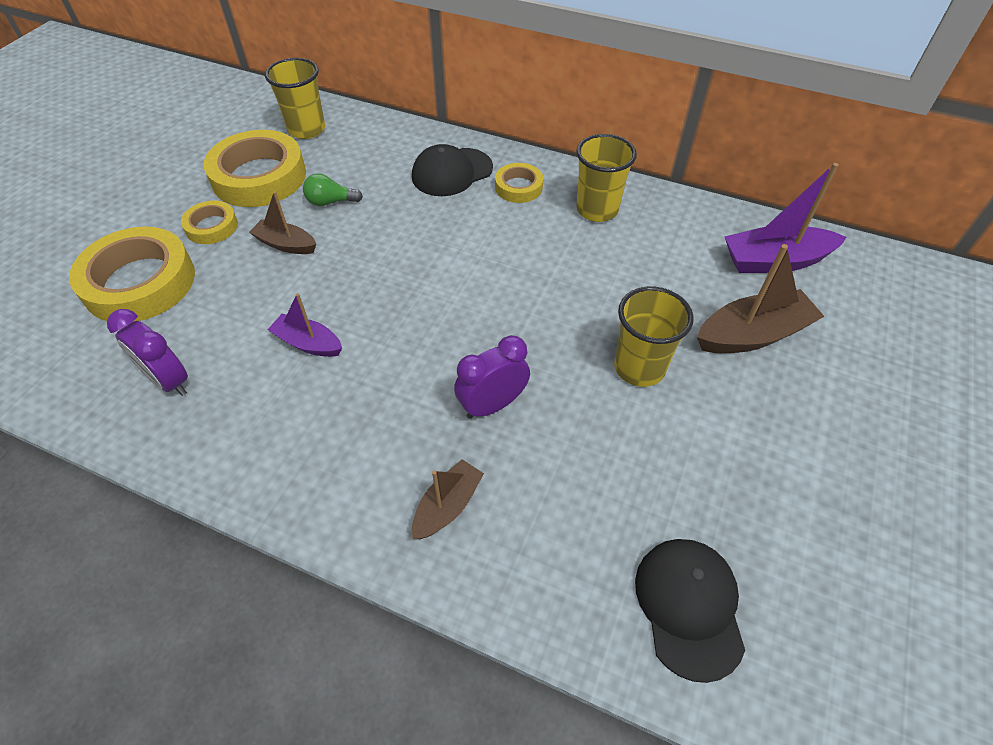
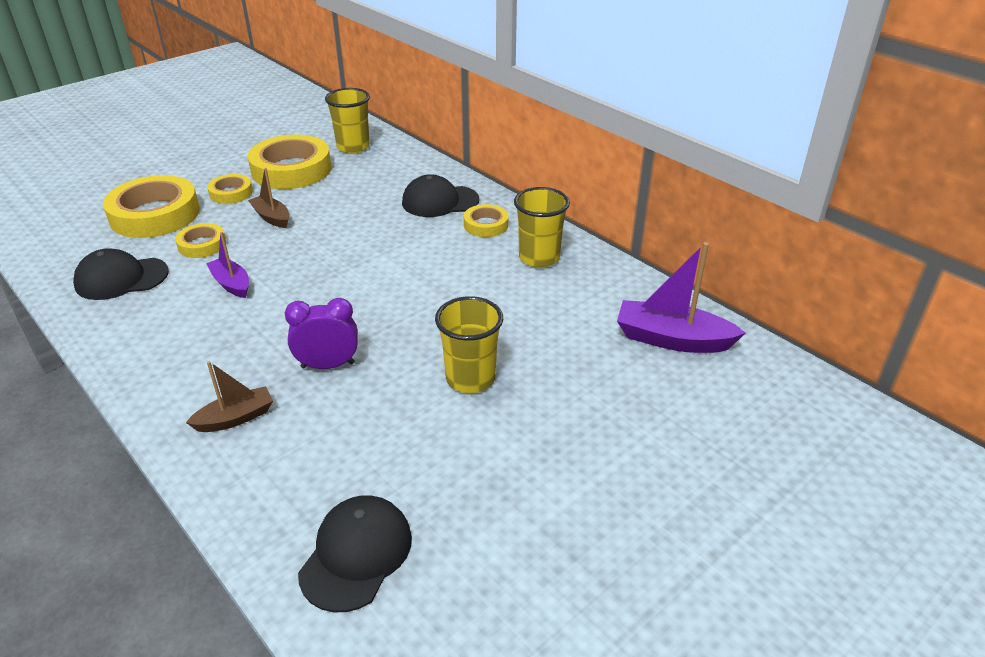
camera: 25 degrees right, 15 degrees down
purple clock [107,309,188,396] -> black cap [73,248,169,300]
green light bulb [303,173,363,206] -> none
brown boat [697,244,824,353] -> none
none -> yellow tape [175,223,226,258]

